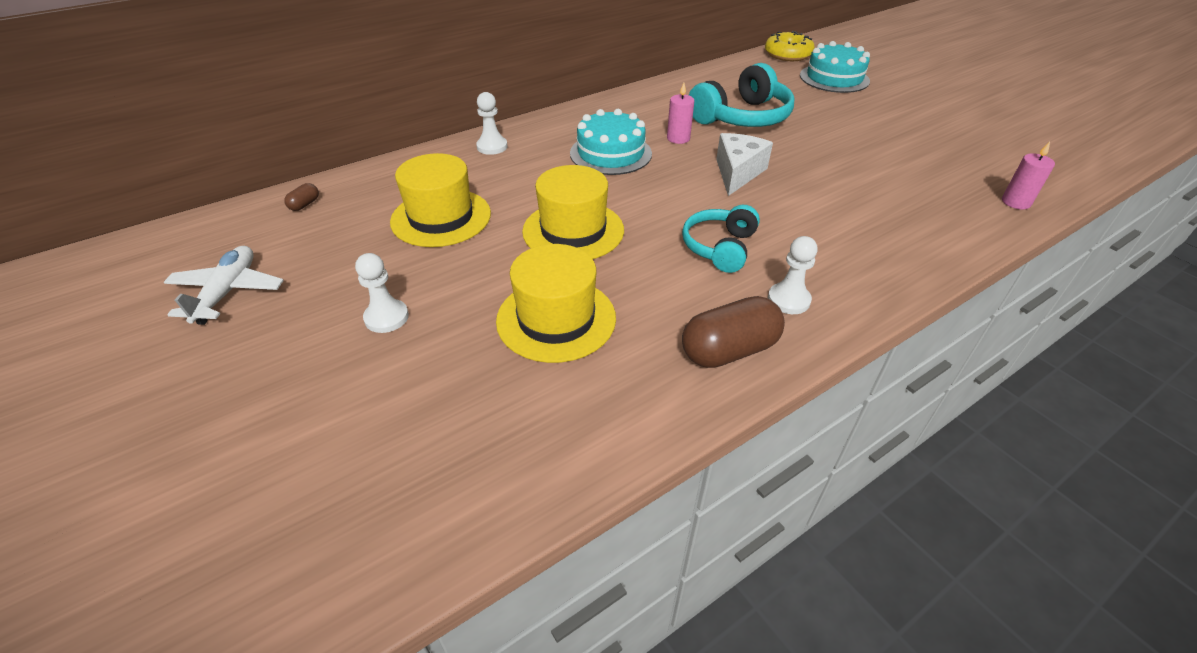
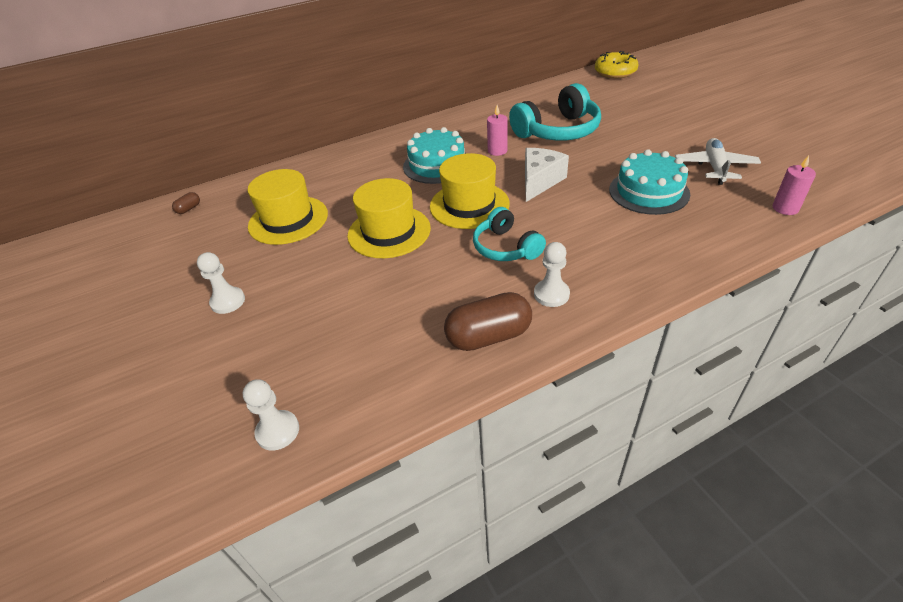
camera: 10 degrees right, 0 degrees up
white plane [164,246,284,325] -> white plane moved to [675,138,761,185]
white pawn [476,92,508,155] -> white pawn moved to [243,380,299,450]
yellow hat [496,244,616,363] -> yellow hat moved to [430,153,510,229]
turquoise headphones [682,205,760,273] -> turquoise headphones turned 60 degrees counterclockwise [473,207,546,261]
turquoise cake [800,41,870,93] -> turquoise cake moved to [609,149,690,215]

